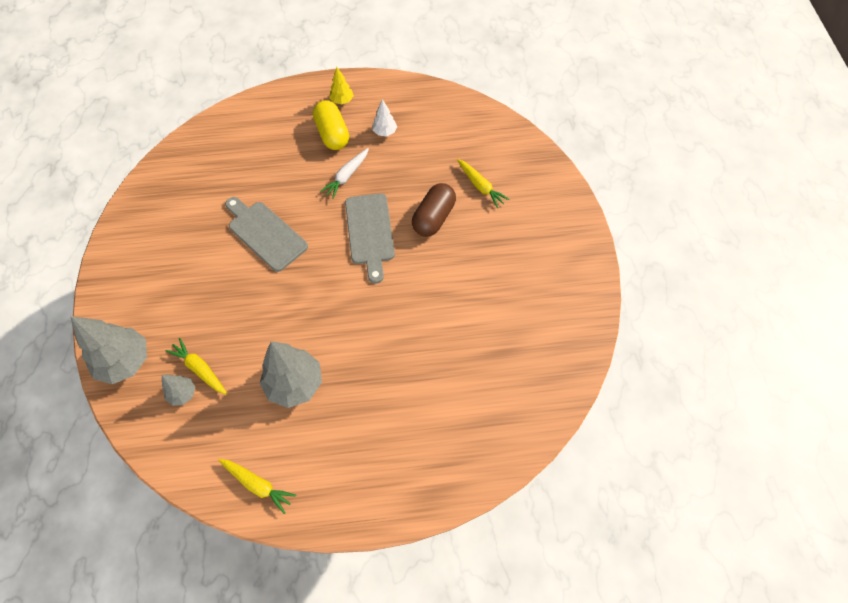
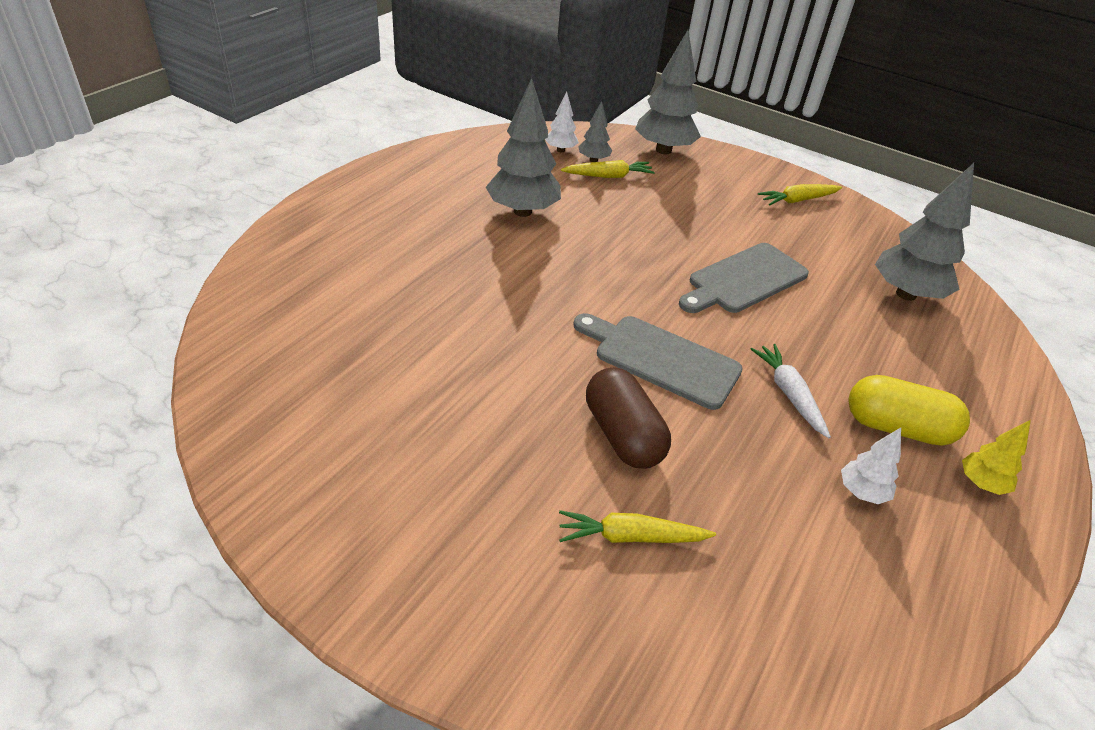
camera: 125 degrees right, 20 degrees down
yellow carrot [218,459,296,514] -> yellow carrot moved to [758,184,842,206]
grey cutting board [225,197,308,272] -> grey cutting board turned 150 degrees clockwise [679,243,809,313]
none -> white tree [545,91,579,152]
none -> grey tree [875,163,974,301]

